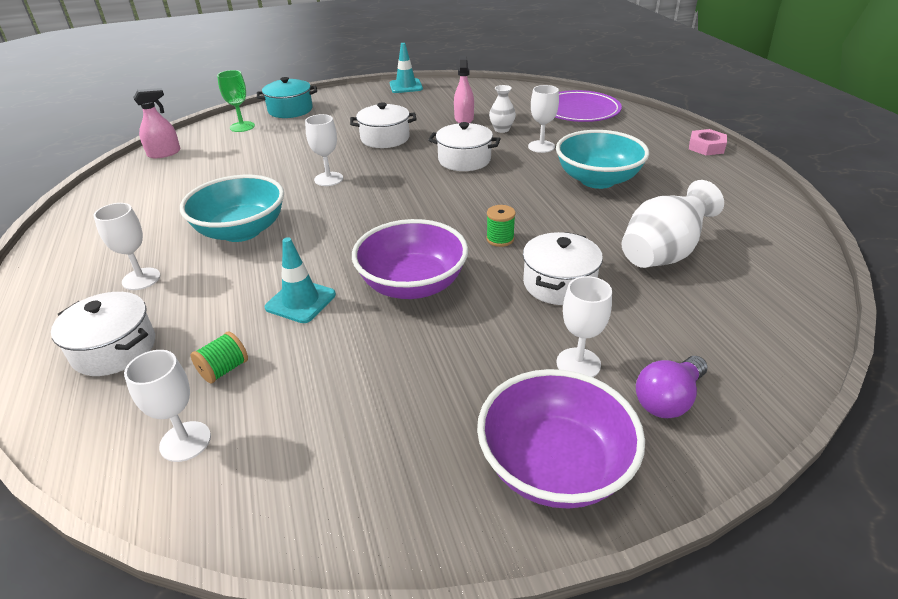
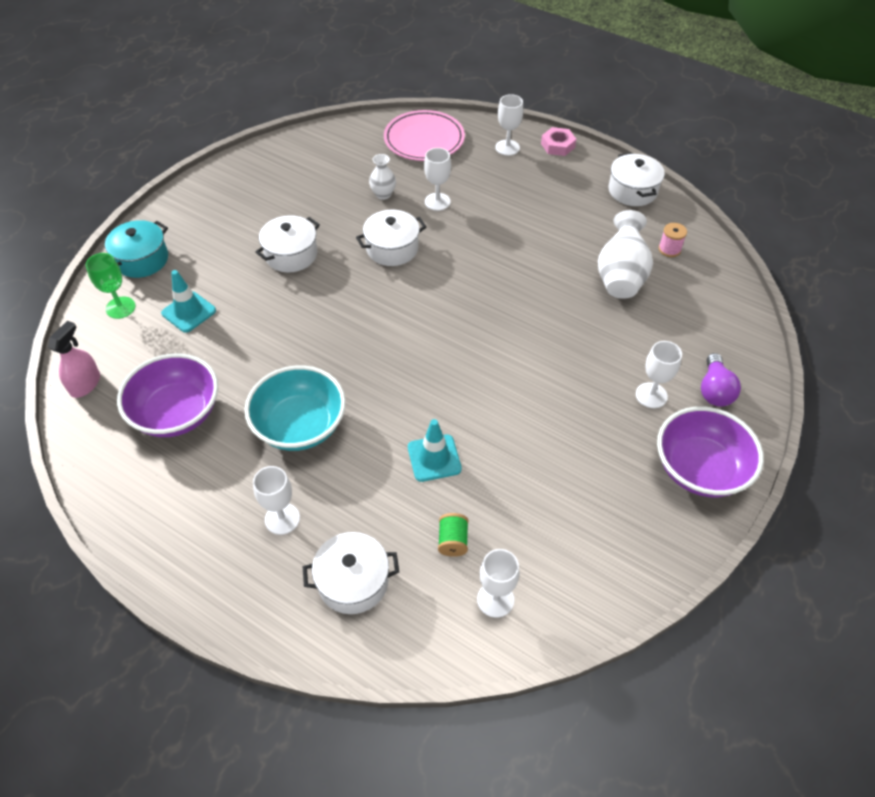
camera: 40 degrees left, 15 degrees up
white goblet [305,114,343,186] -> white goblet moved to [495,94,523,156]
purple bowl [352,219,468,299] -> purple bowl moved to [117,354,218,437]
turquoise traffic cone [390,43,423,93] -> turquoise traffic cone moved to [161,270,216,333]
pink spray bottle [454,56,474,123] -> none
green spool [486,205,516,247] -> none
white pot [523,232,603,305] -> white pot moved to [608,153,665,206]
purple plate [555,90,622,122] -> pink plate [384,110,465,161]
turquoise bowl [556,130,649,189] -> none
none -> pink spool [659,223,687,257]

